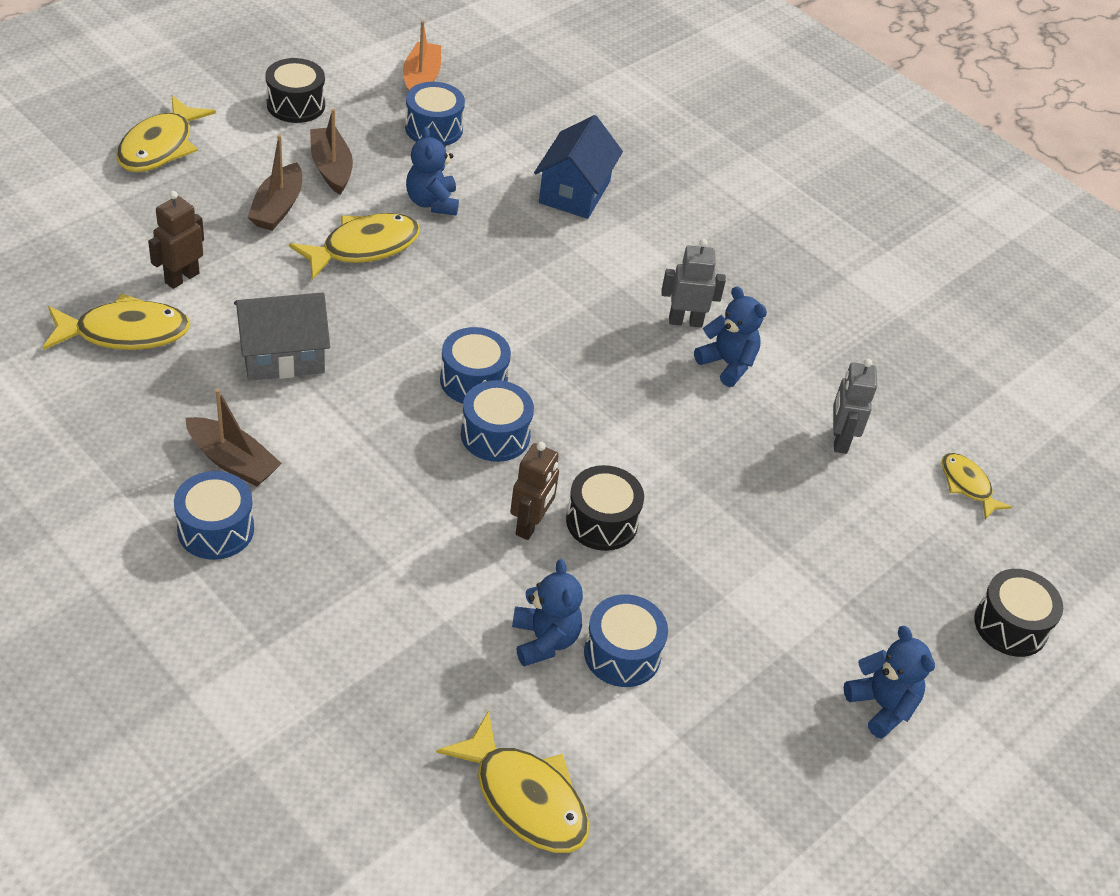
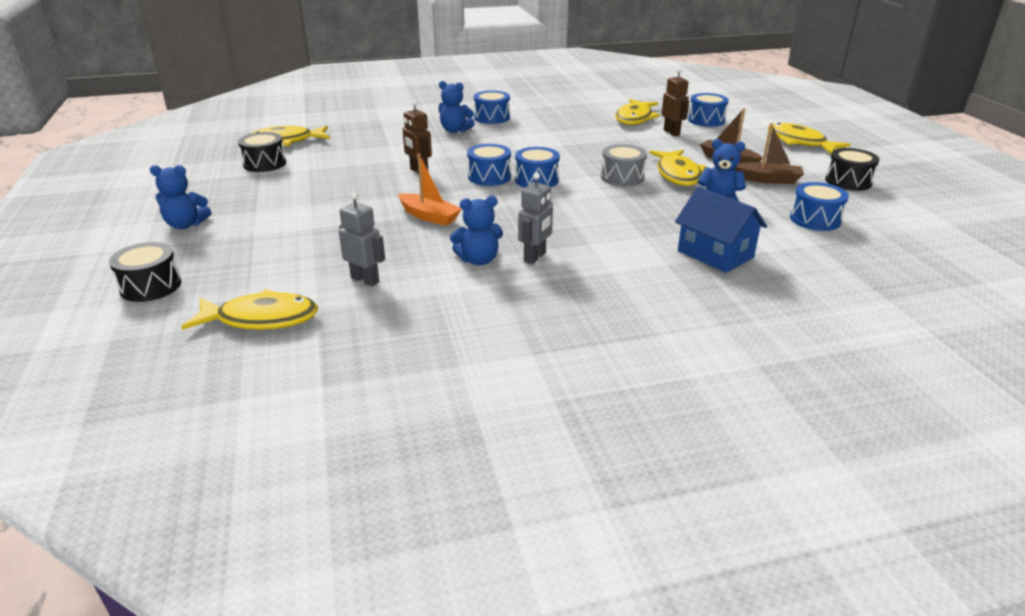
camera: 125 degrees right, 15 degrees down
brown boat [185,389,282,487] -> none
grey house [234,292,330,381] -> none
orange boat [403,20,441,91] -> orange boat moved to [398,154,462,226]
blue teddy bear [512,559,583,666] -> blue teddy bear moved to [438,81,475,133]
black drum [566,465,644,551] -> black drum moved to [238,132,286,172]
blue drum [584,594,668,687] -> blue drum moved to [688,93,729,127]
yellow fish [942,453,1012,520] -> yellow fish [181,289,318,330], size x1.70
none -> grey drum [601,144,647,186]

